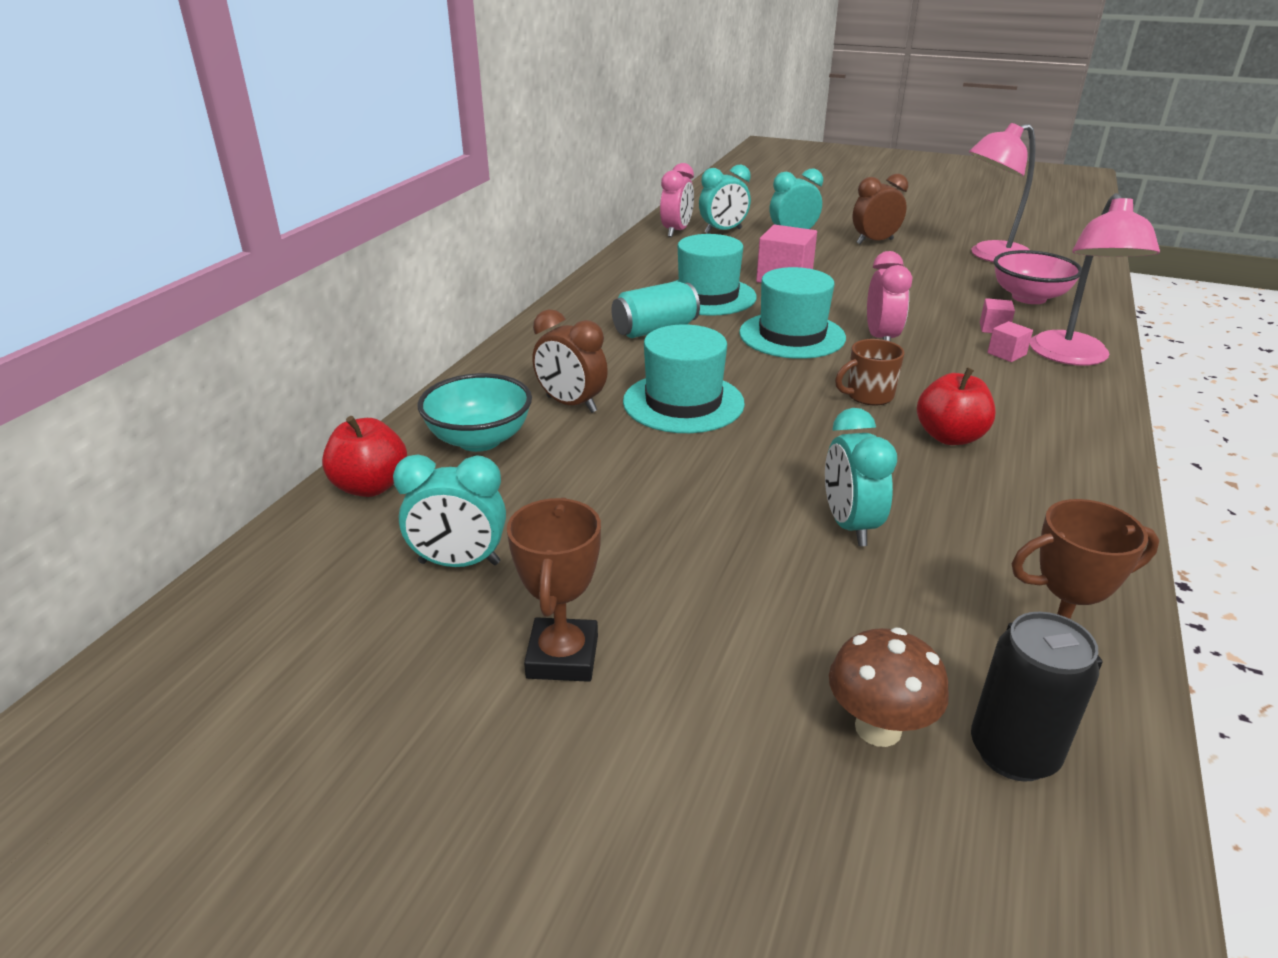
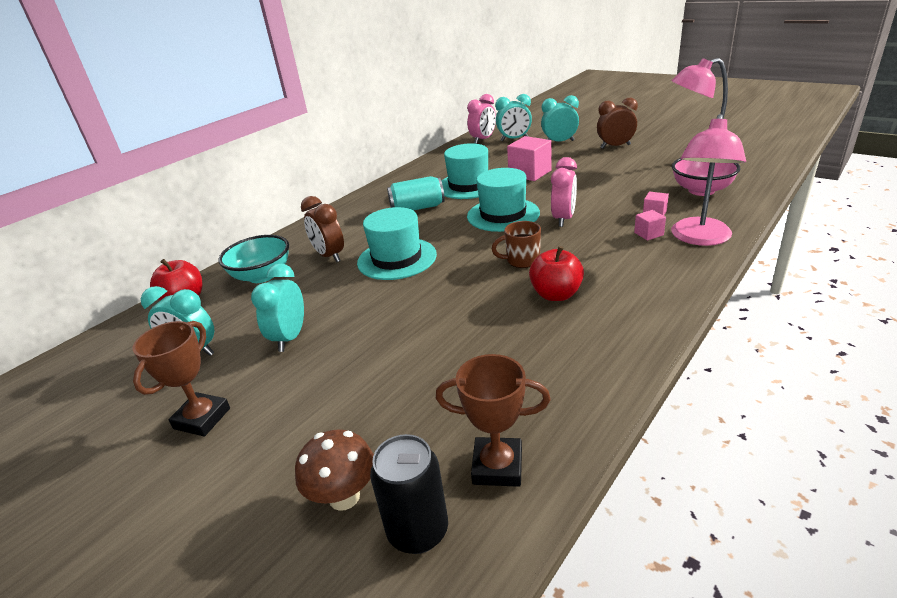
camera: 20 degrees right, 0 degrees up
turquoise clock [825,408,897,546] -> turquoise clock moved to [251,263,304,352]

